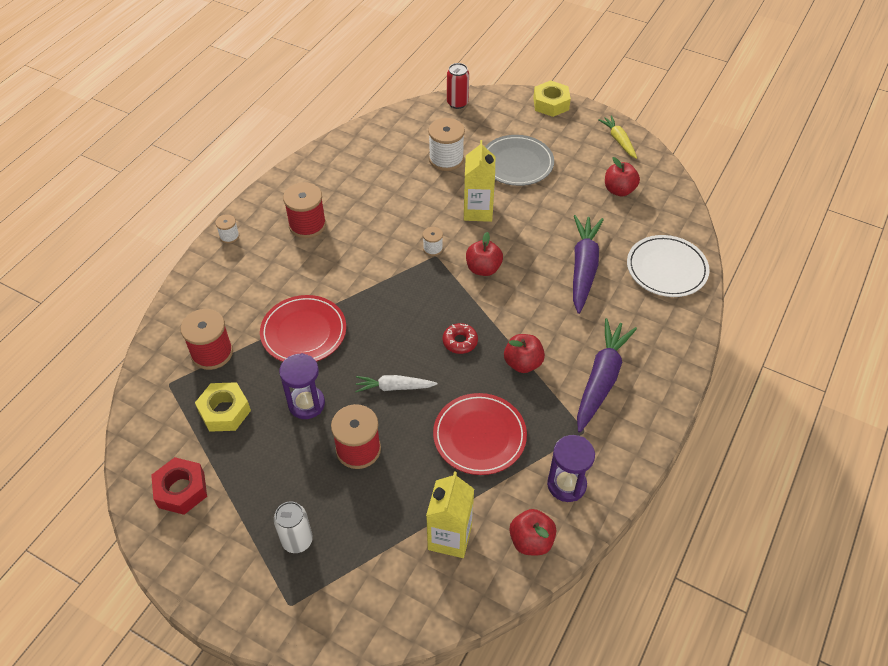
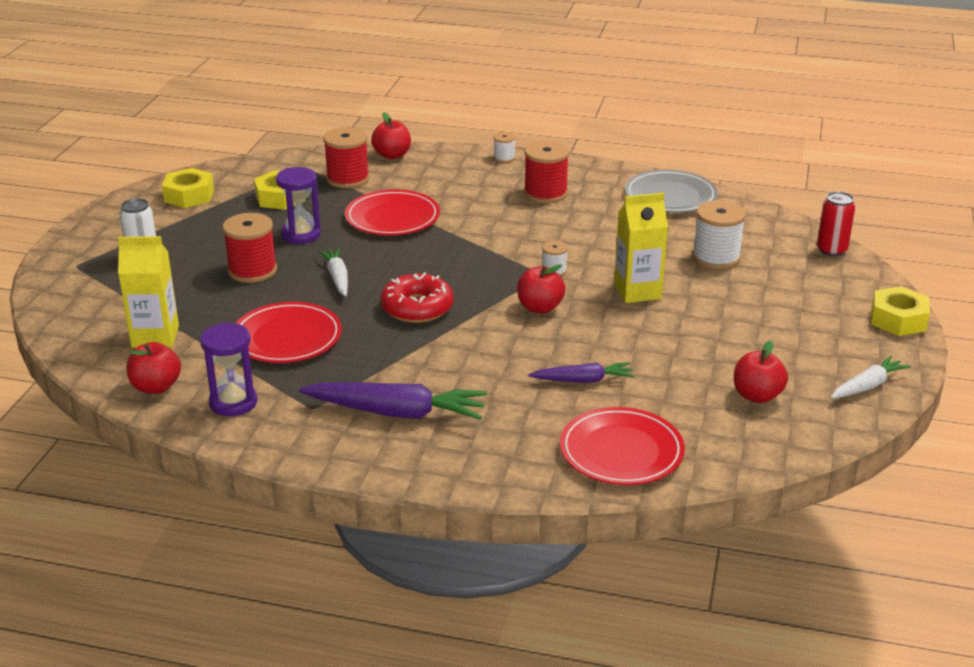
camera: 75 degrees right, 20 degrees down
red nut [151,457,207,515] -> yellow nut [162,168,214,208]
red donut [443,323,478,354] -> red donut [380,272,454,323], size x1.68
grey plate [485,135,554,186] -> grey plate moved to [625,170,718,213]
red apple [504,334,545,373] -> red apple moved to [371,112,411,159]
purple carrot [573,215,604,314] -> purple carrot [528,362,634,383], size x0.58
yellow carrot [598,116,637,159] -> white carrot [831,355,911,398]
white plate [627,235,710,297] -> red plate [560,407,685,485]

